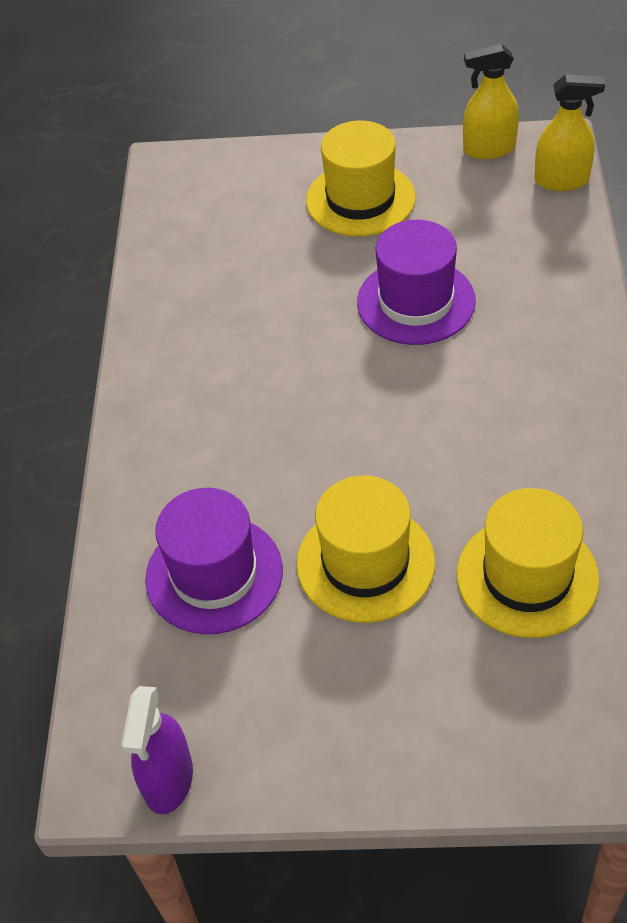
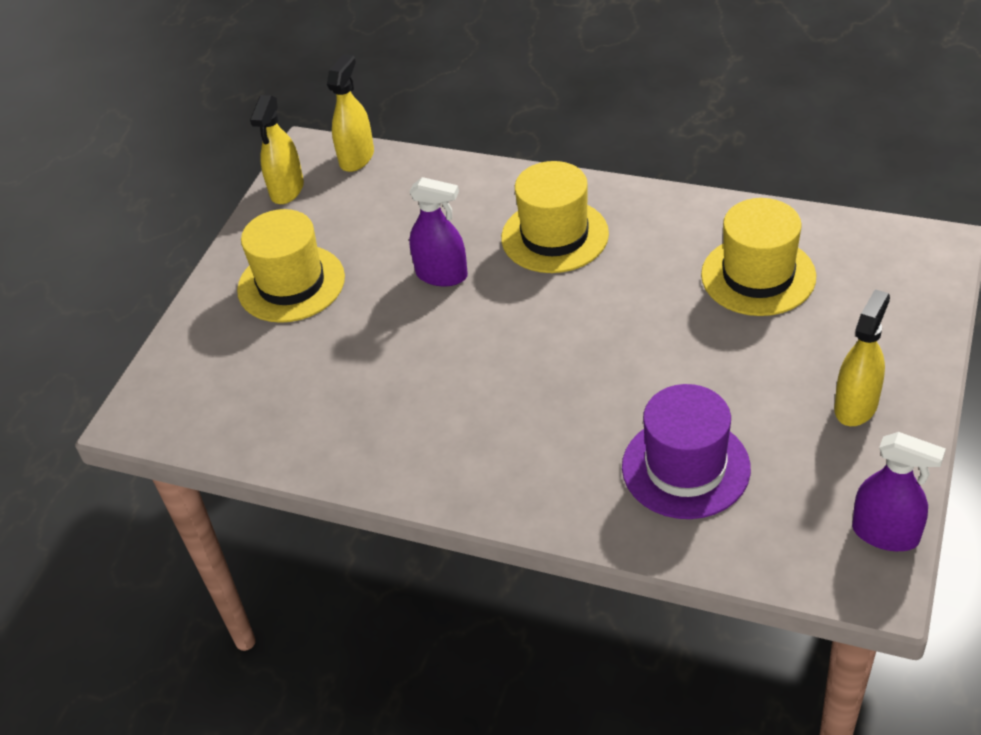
camera: 70 degrees left, 5 degrees down
yellow hat [297,476,435,623] -> yellow hat moved to [501,161,609,273]
purple hat [357,220,476,345] -> purple spray bottle [409,177,468,286]
none -> yellow spray bottle [834,289,890,426]

